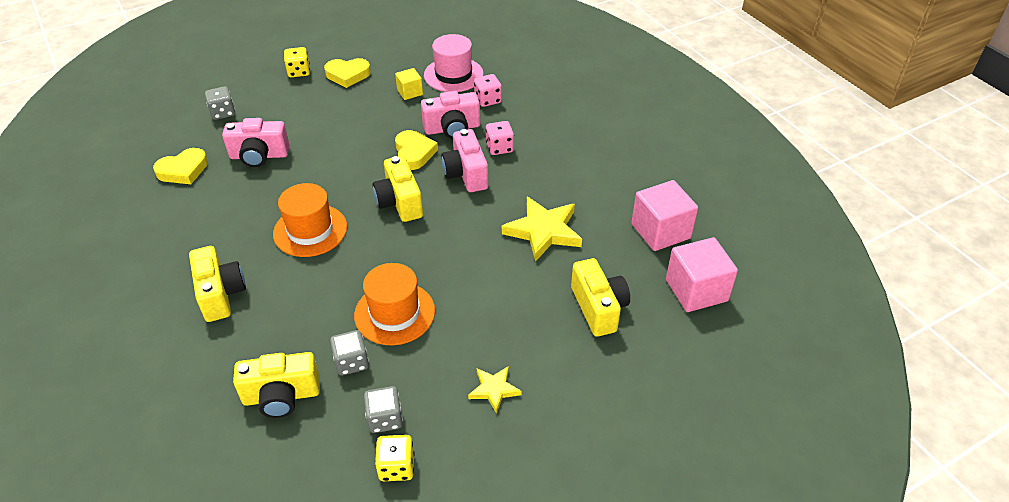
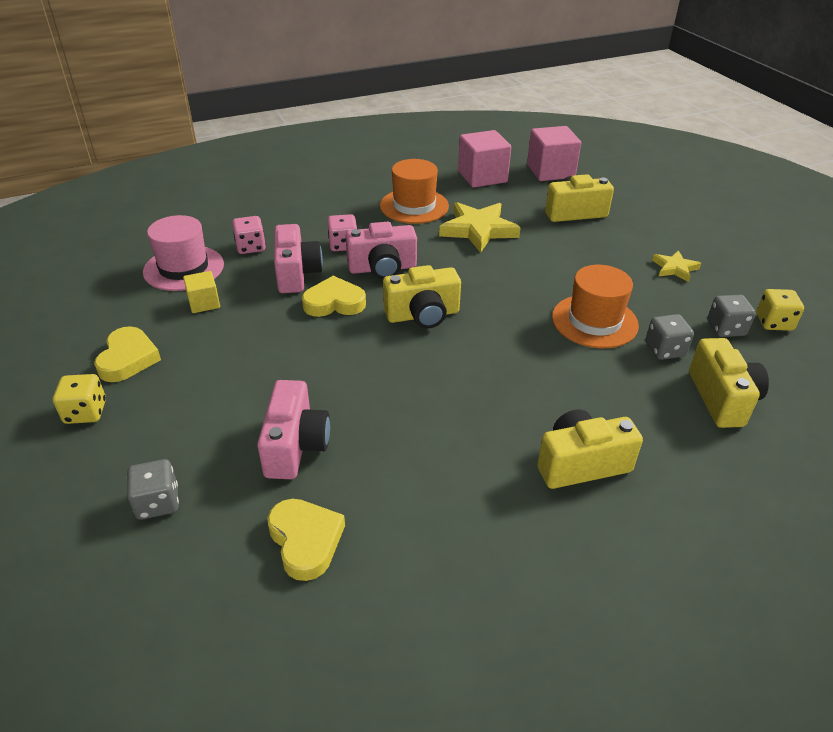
camera: 85 degrees left, 5 degrees down
orange hat [273,183,347,257] -> orange hat moved to [380,159,449,224]

